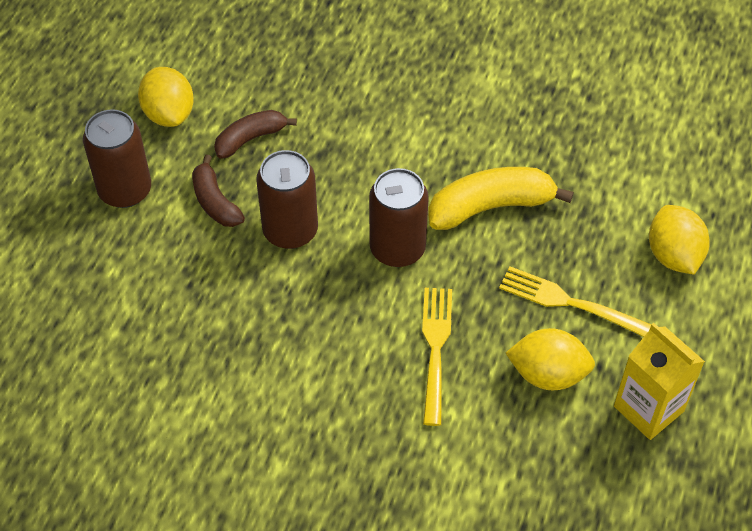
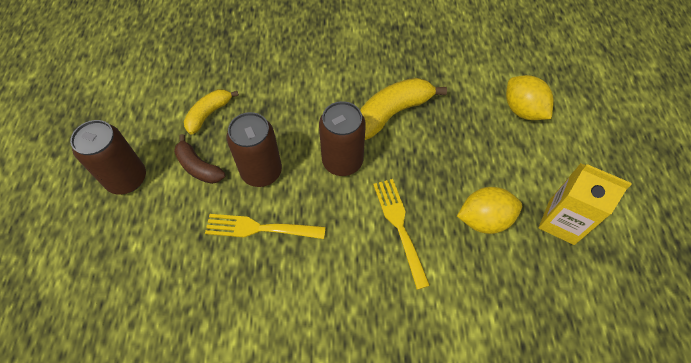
camera: 20 degrees left, 5 degrees up
yellow lemon [138,67,194,127] -> none
brown banana [214,110,297,159] -> yellow banana [184,89,239,134]
yellow fork [499,266,651,337] -> yellow fork moved to [205,214,326,239]

